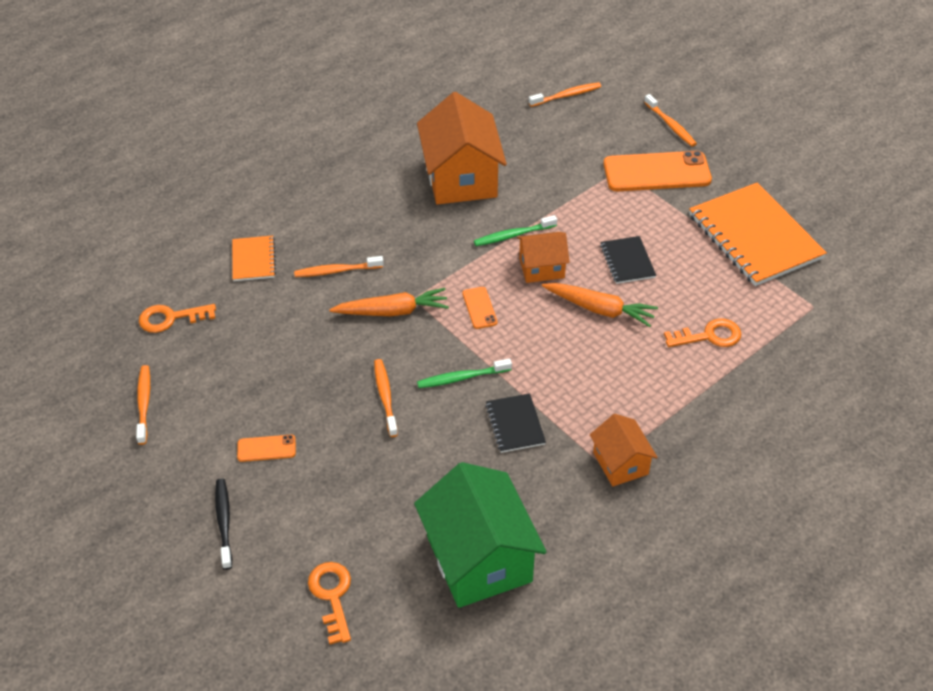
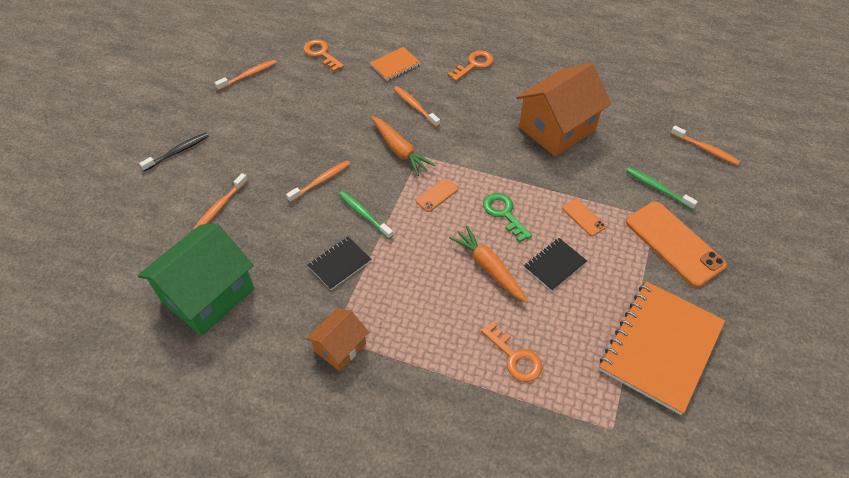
camera: 60 degrees right, 5 degrees up
orange phone [237,435,296,462] -> orange phone moved to [562,199,606,236]
orange key [308,562,351,644] -> orange key moved to [448,50,494,81]
green toothbrush [474,215,557,246] -> green toothbrush moved to [626,167,698,209]
orange house [517,232,570,283] -> green key [483,193,532,243]
orange carrot [542,283,658,327] -> orange carrot turned 150 degrees clockwise [449,226,528,303]
orange toothbrush [644,94,697,147] -> orange toothbrush moved to [193,173,248,229]

